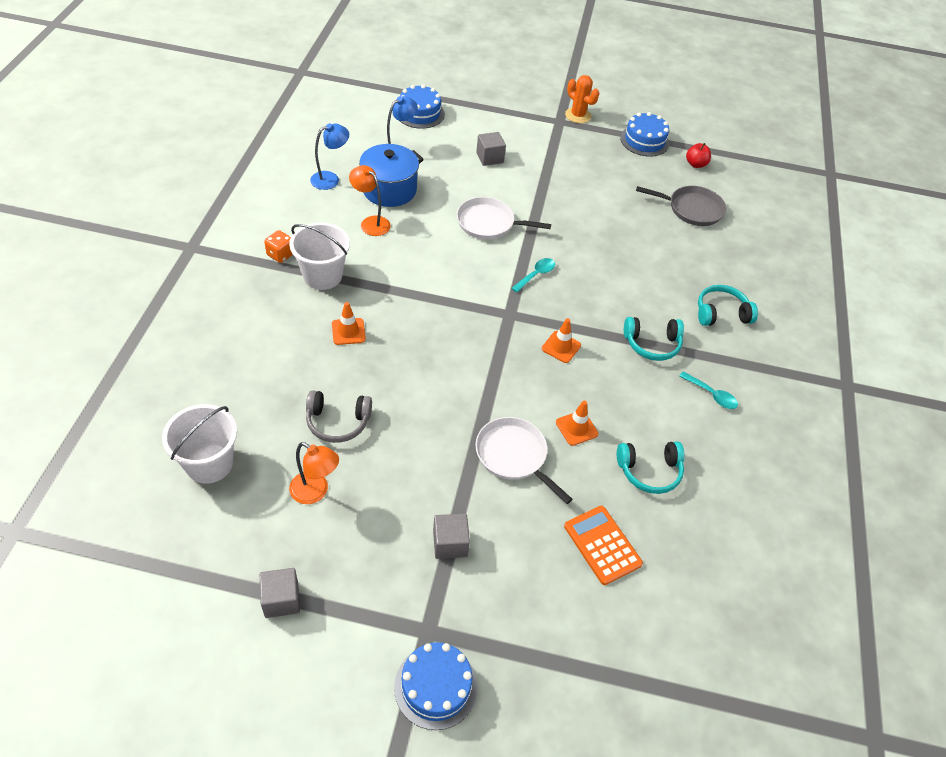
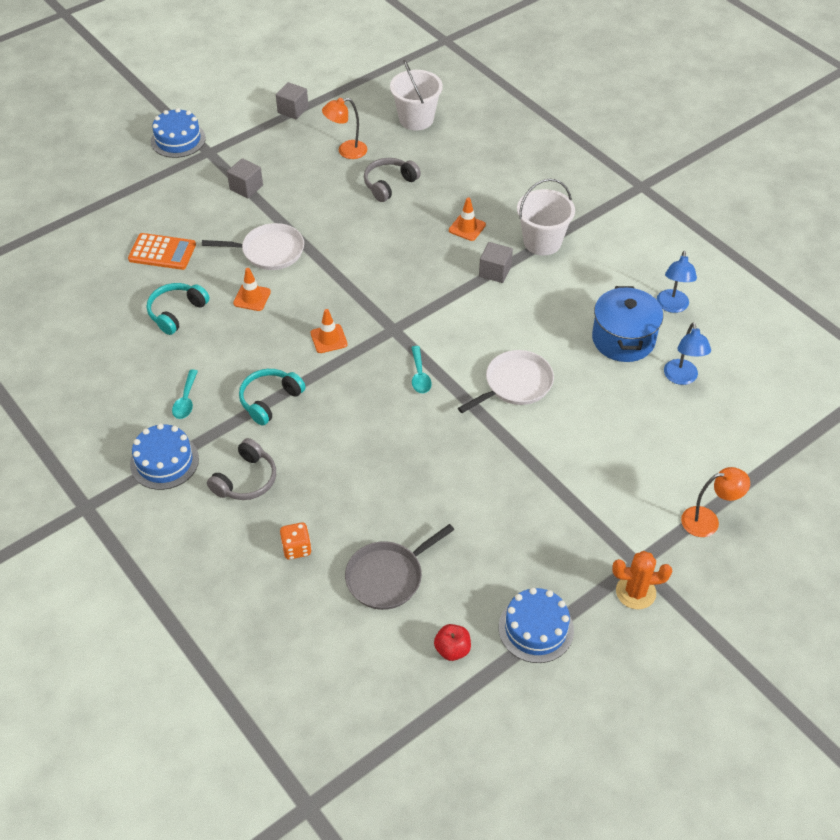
camera: 135 degrees right, 0 degrees up
orange dice [264,230,293,263] -> orange dice moved to [280,523,312,559]
orange lamp [349,165,391,236] -> orange lamp moved to [681,467,750,537]
blue cake [400,84,445,129] -> blue cake moved to [130,423,199,490]
grey cube [476,132,506,166] -> grey cube moved to [479,242,513,283]
turquoise spoon [679,371,738,409] -> turquoise spoon turned 75 degrees counterclockwise [172,370,198,419]
turquoise headphones [698,285,758,326] -> grey headphones [207,438,276,500]

